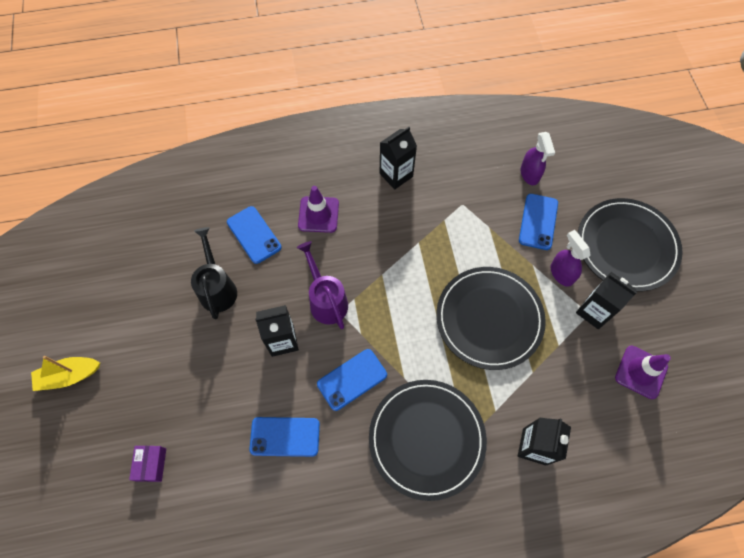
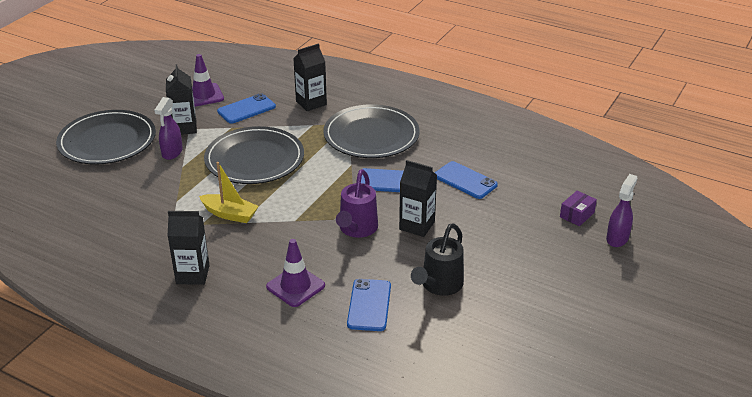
camera: 140 degrees left, 30 degrees down
yellow boat [31,356,100,391] -> yellow boat moved to [199,162,259,223]
blue phone [519,194,558,250] -> blue phone moved to [217,93,276,124]
purple spray bottle [520,132,555,185] -> purple spray bottle moved to [606,174,637,247]

